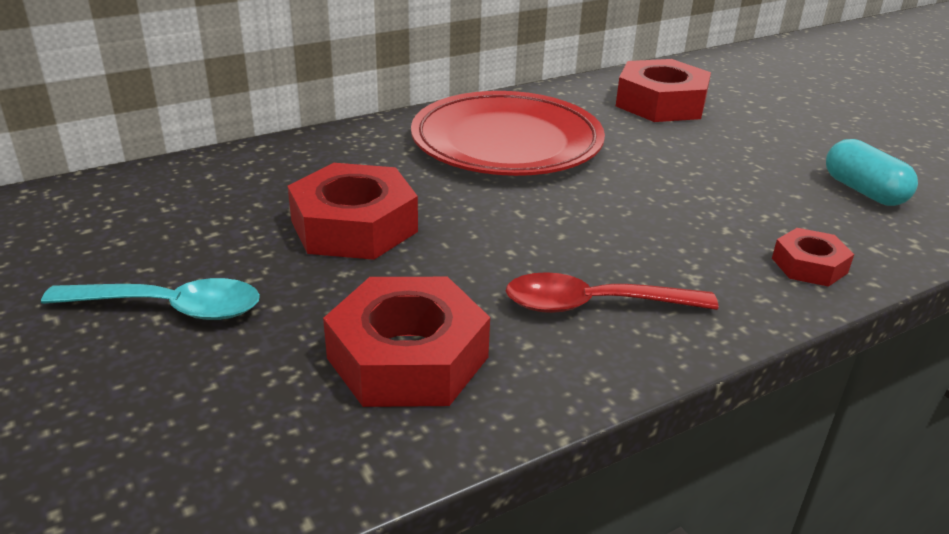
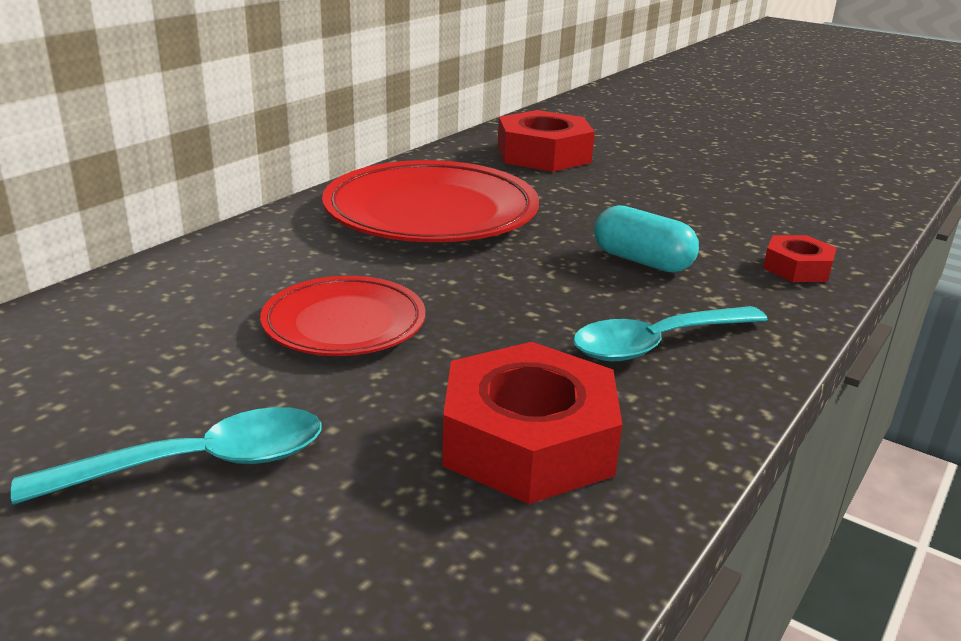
camera: 25 degrees left, 5 degrees down
red nut [288,163,418,260] -> red plate [260,276,425,356]
red spoon [506,272,719,313] -> turquoise spoon [573,306,768,361]
turquoise capsule [826,139,918,206] -> turquoise capsule moved to [594,205,699,273]

